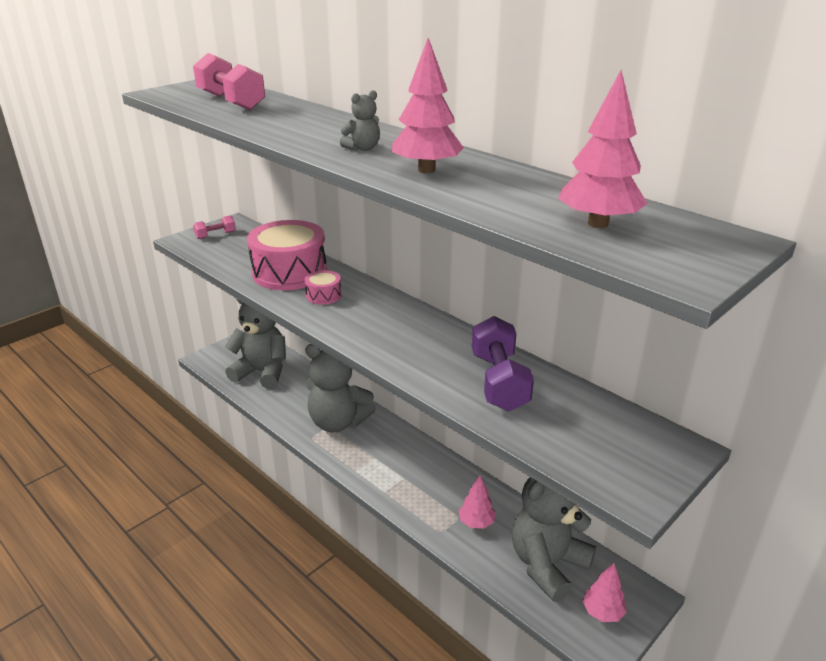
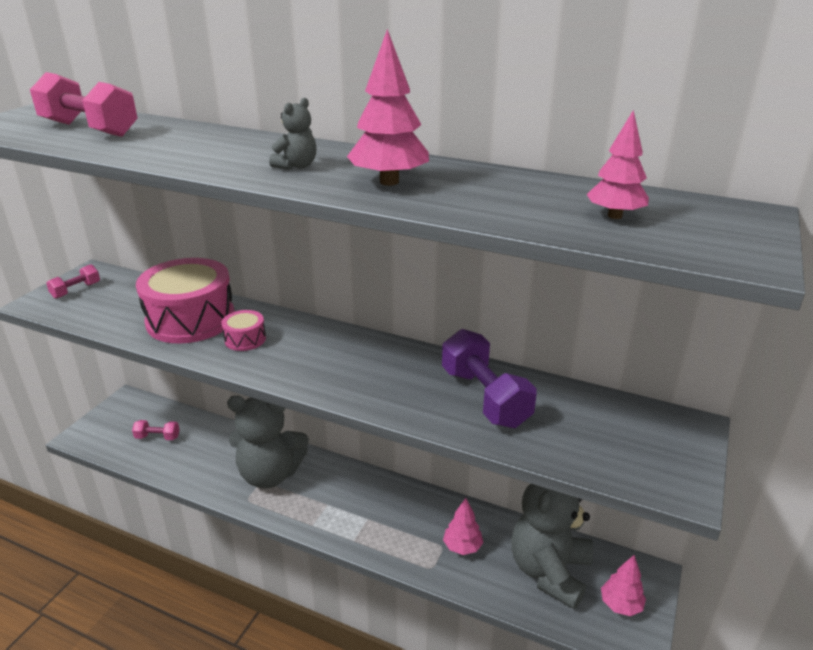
camera: 20 degrees left, 0 degrees up
grey teddy bear [225,298,286,389] -> pink dumbbell [132,420,180,440]
pink tree [558,70,648,228] -> pink tree [586,110,649,219], size x0.66

